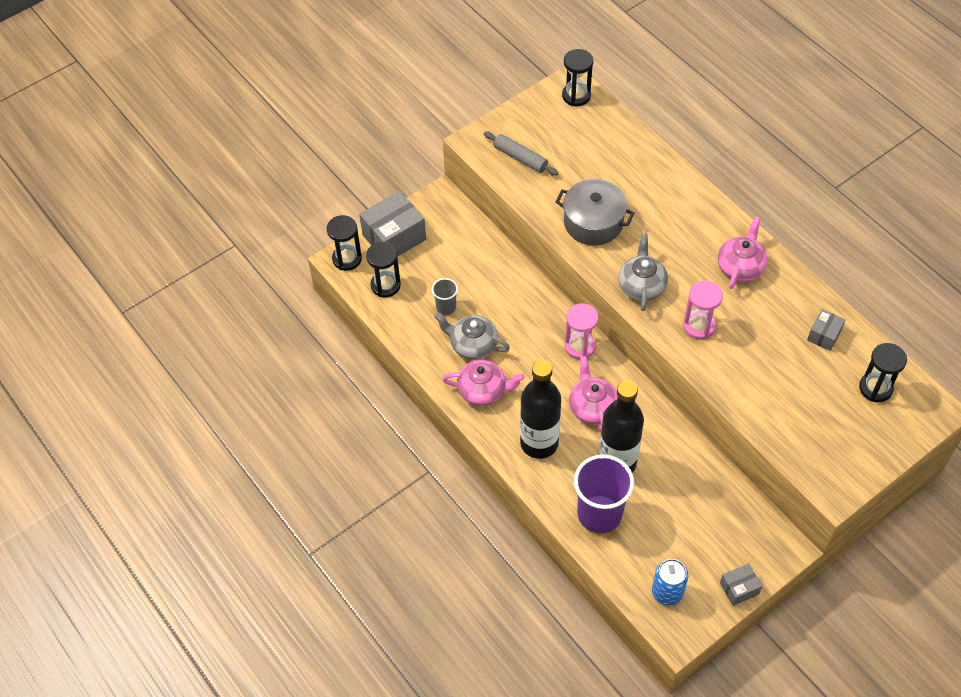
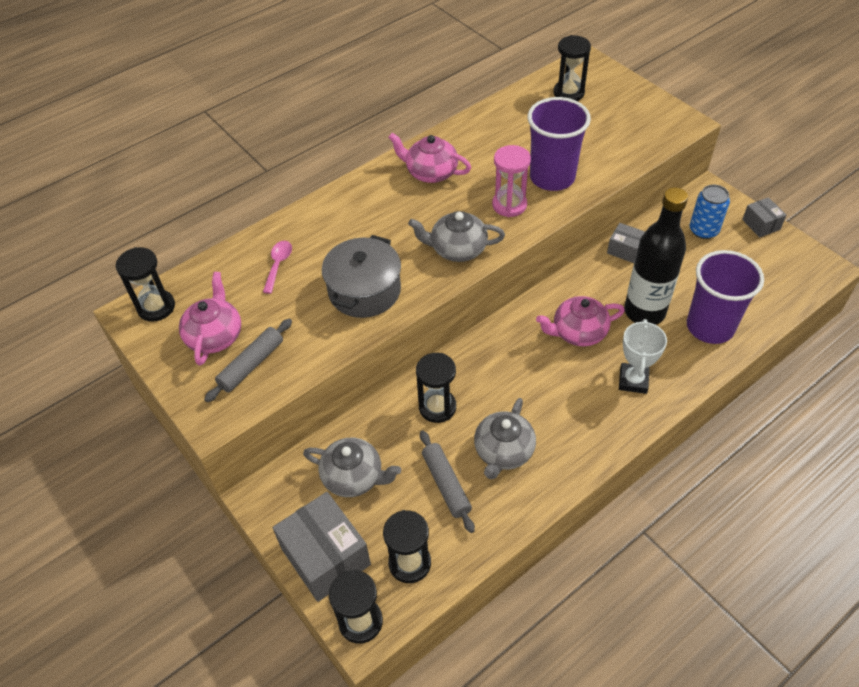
camera: 90 degrees left, 5 degrees down
grey cup [432,278,458,315] -> grey rolling pin [420,431,475,533]
pink teapot [442,360,525,406] -> pink teapot moved to [179,272,241,366]
black bottle [520,360,561,459] -> white trophy [619,319,667,394]
pink hourglass [565,303,598,359] -> none
blue can [652,559,688,606] -> blue can moved to [690,185,730,239]
grey box [807,309,846,351] -> grey box moved to [607,223,645,263]
none -> pink spoon [263,241,292,294]
none -> grey teapot [303,438,401,497]
none -> black hourglass [416,353,456,423]
none -> purple cup [528,97,591,191]

